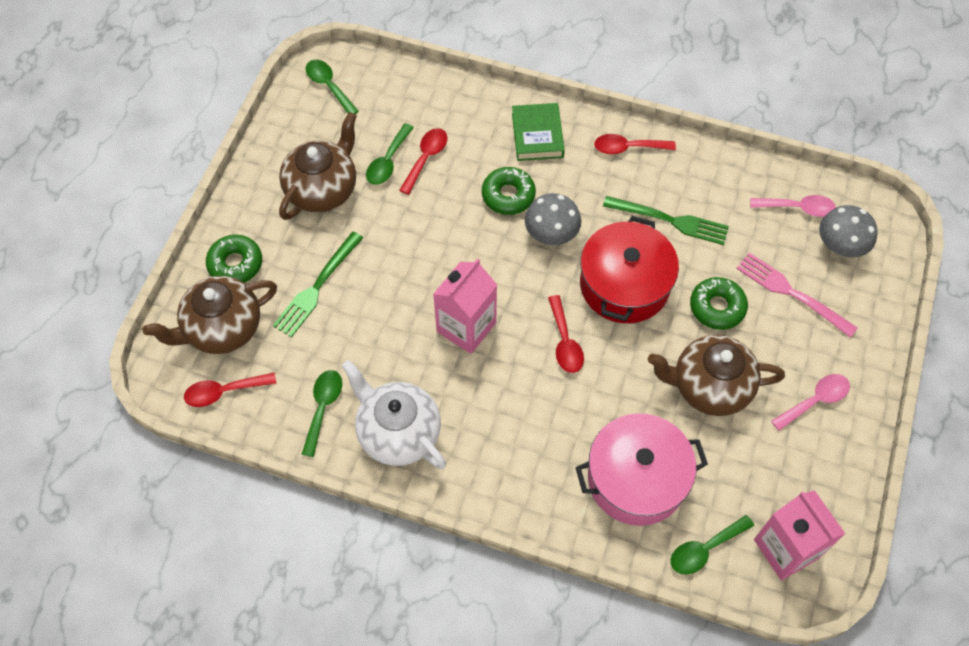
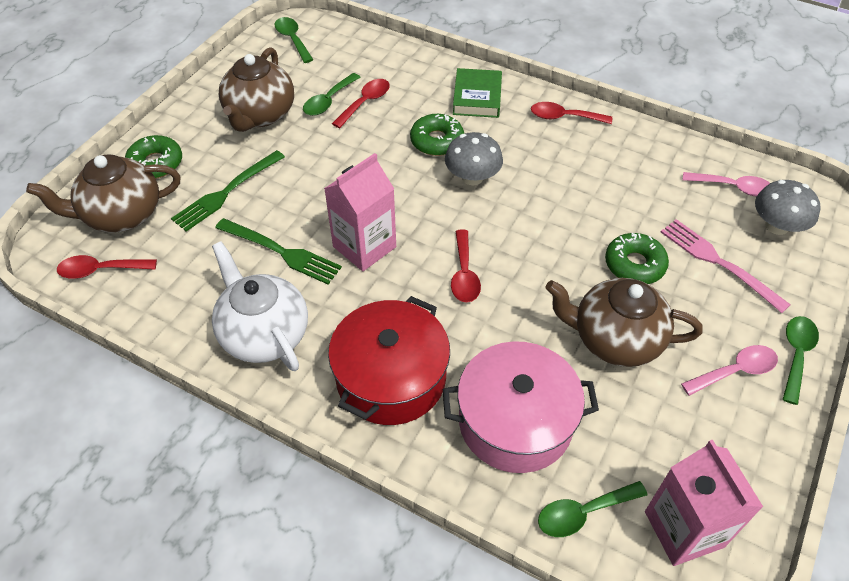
camera: 10 degrees right, 10 degrees down
brown teapot [279,112,357,220] -> brown teapot turned 150 degrees clockwise [219,47,294,132]
green spoon [302,370,342,457] -> green spoon moved to [783,316,819,405]
red pot [580,216,679,323] -> red pot moved to [328,296,450,425]
green fork [603,196,729,245] -> green fork moved to [215,218,342,285]

